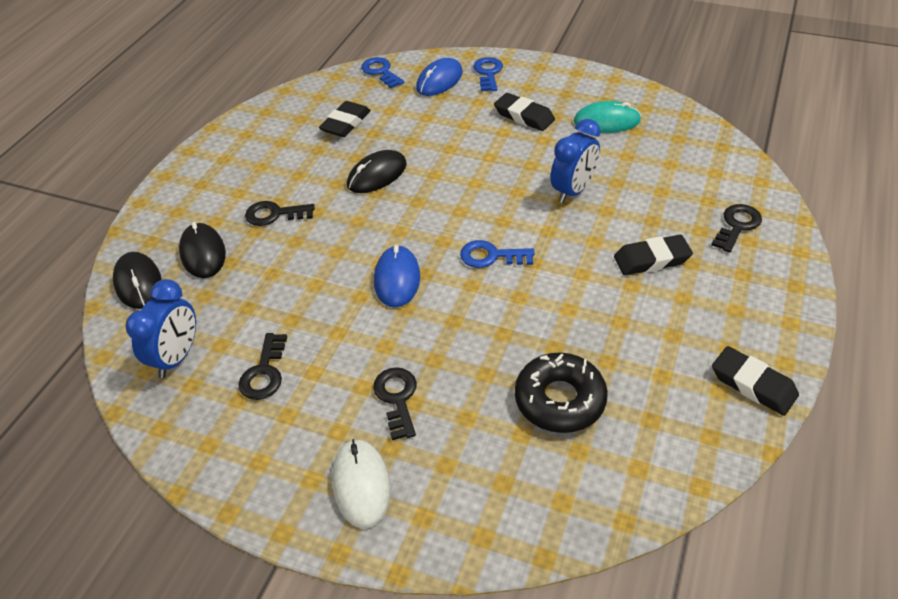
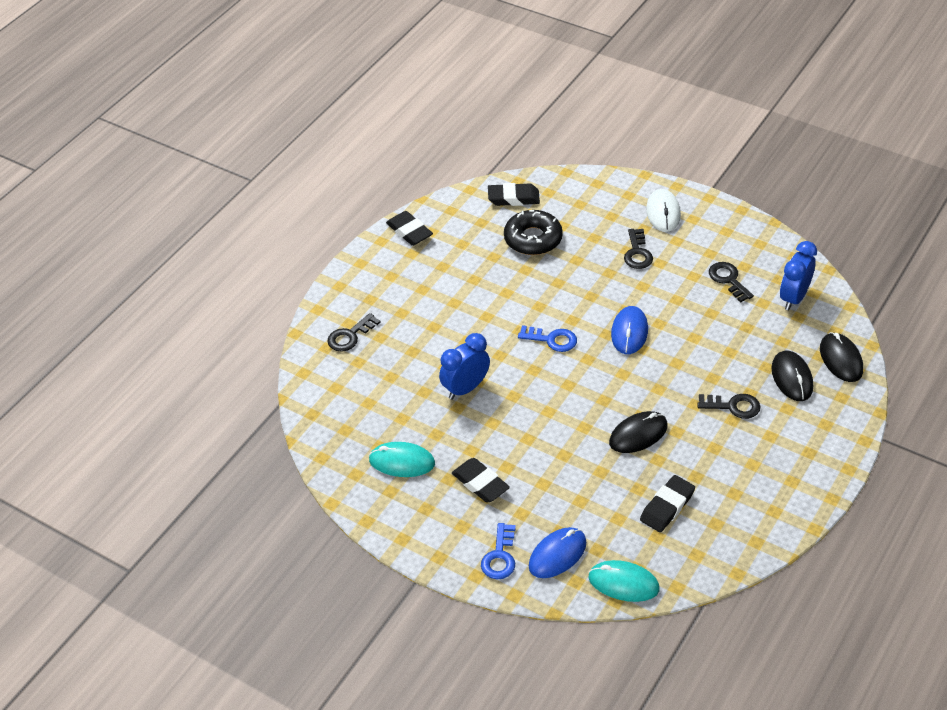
camera: 170 degrees left, 0 degrees up
black key [238,333,287,400] -> black key turned 45 degrees counterclockwise [709,262,754,303]
blue key [361,57,404,88] -> turquoise mouse [589,560,660,602]
black eraser [614,235,693,275] -> black eraser moved to [488,183,540,206]

